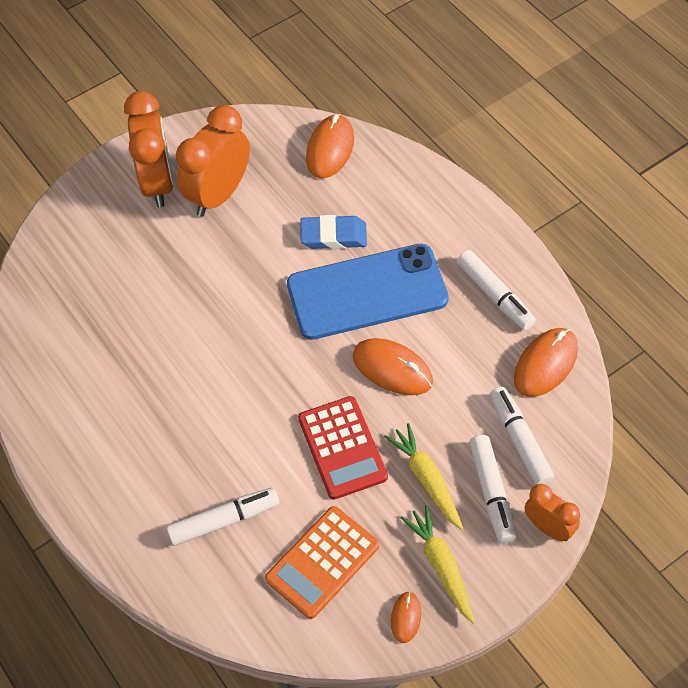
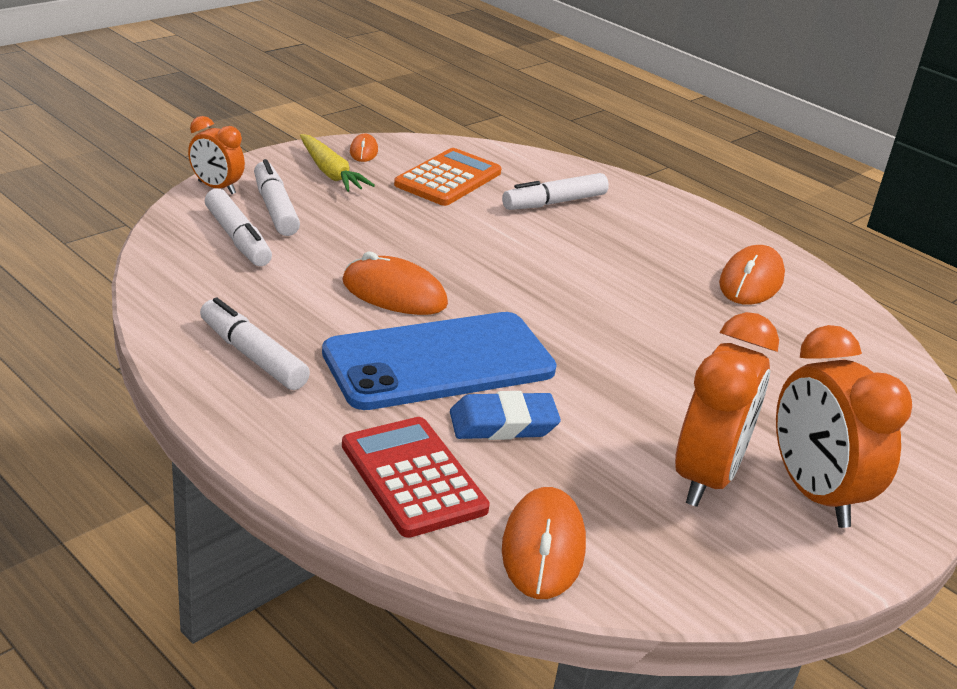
camera: 165 degrees right, 25 degrees down
red calculator [298,396,388,500] -> red calculator moved to [342,417,490,538]
yellow carrot [384,423,463,530] -> none
orange mouse [514,328,578,397] -> orange mouse moved to [719,245,785,305]

